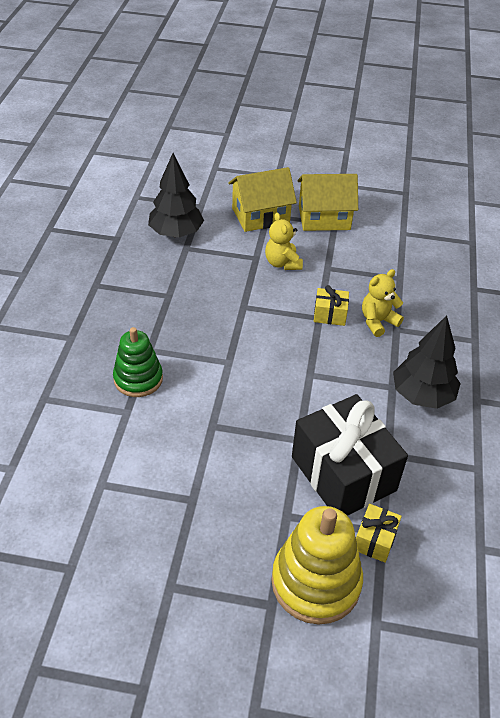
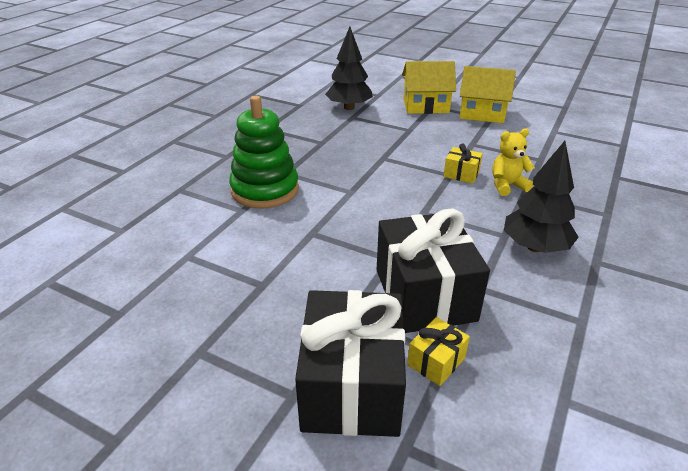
camera: 20 degrees right, 10 degrees down
green stacking toy [113,327,163,397] -> green stacking toy [229,96,299,209], size x1.50
yellow teddy bear [265,213,303,270] -> none
yellow stacking toy [272,506,363,625] -> black gift [295,290,406,437]

